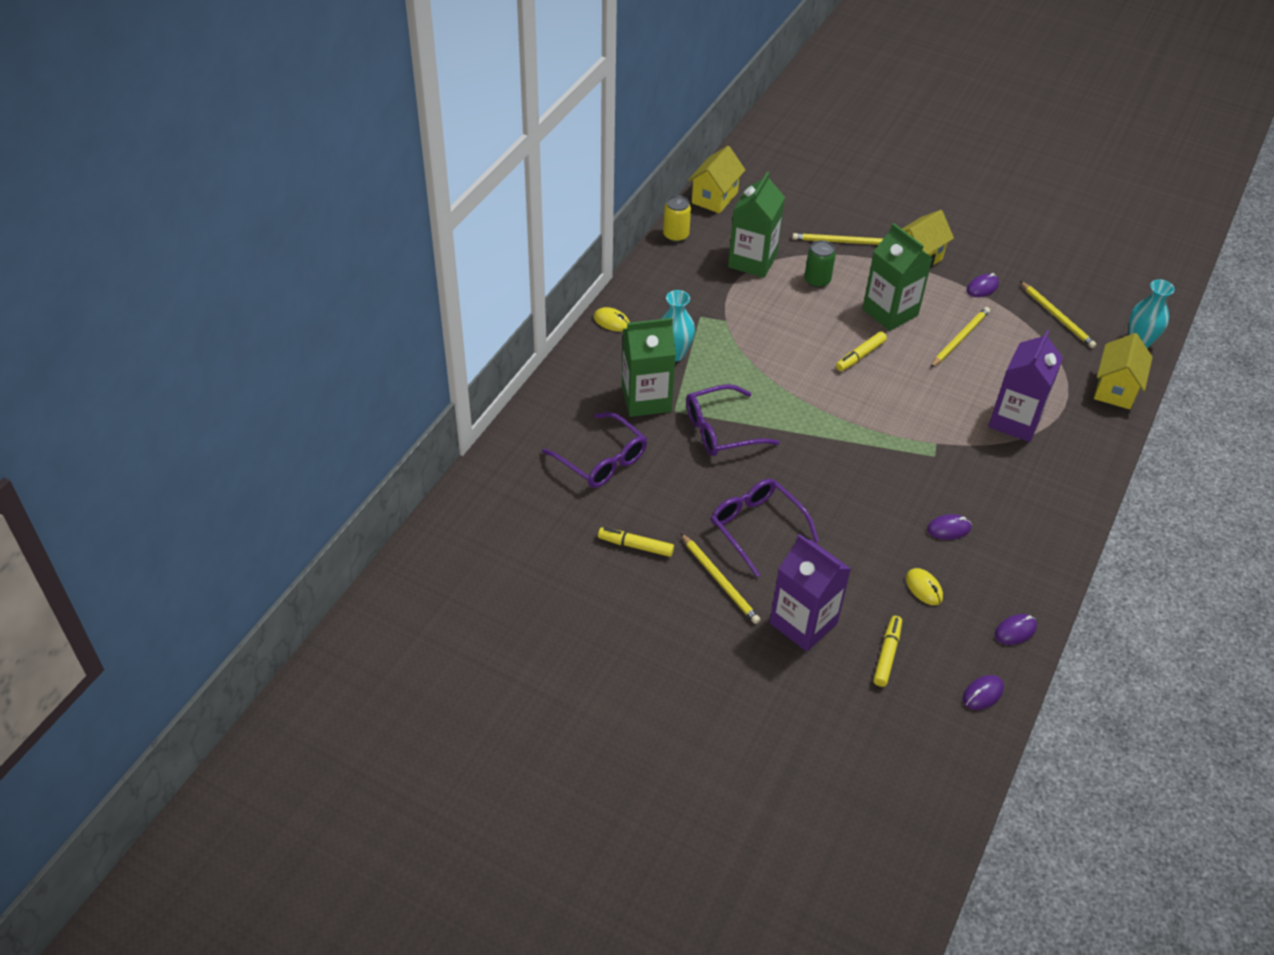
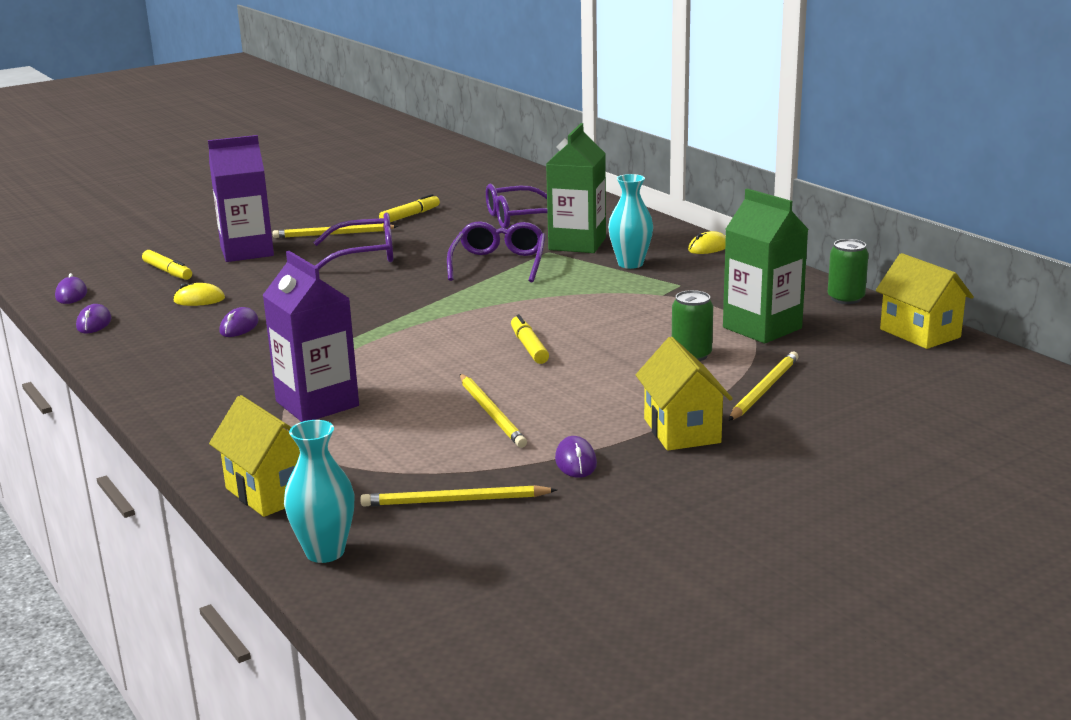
camera: 120 degrees right, 25 degrees down
yellow can [663,195,691,242] -> green can [828,239,869,304]
green carton [862,223,932,331] -> none

